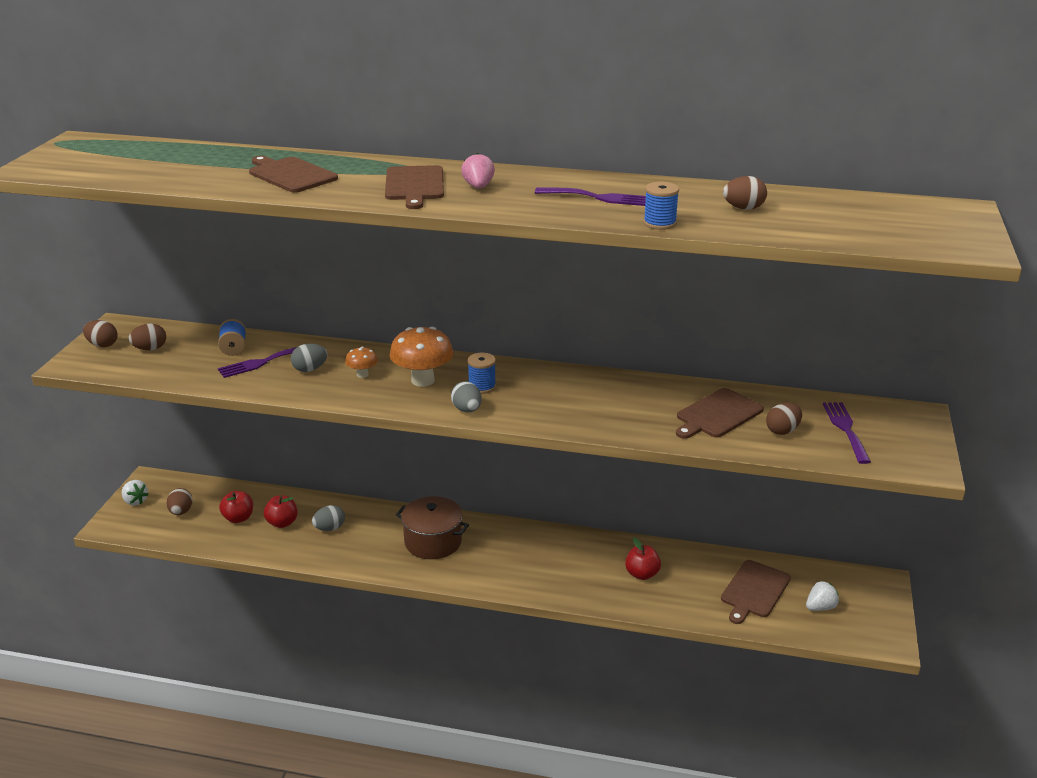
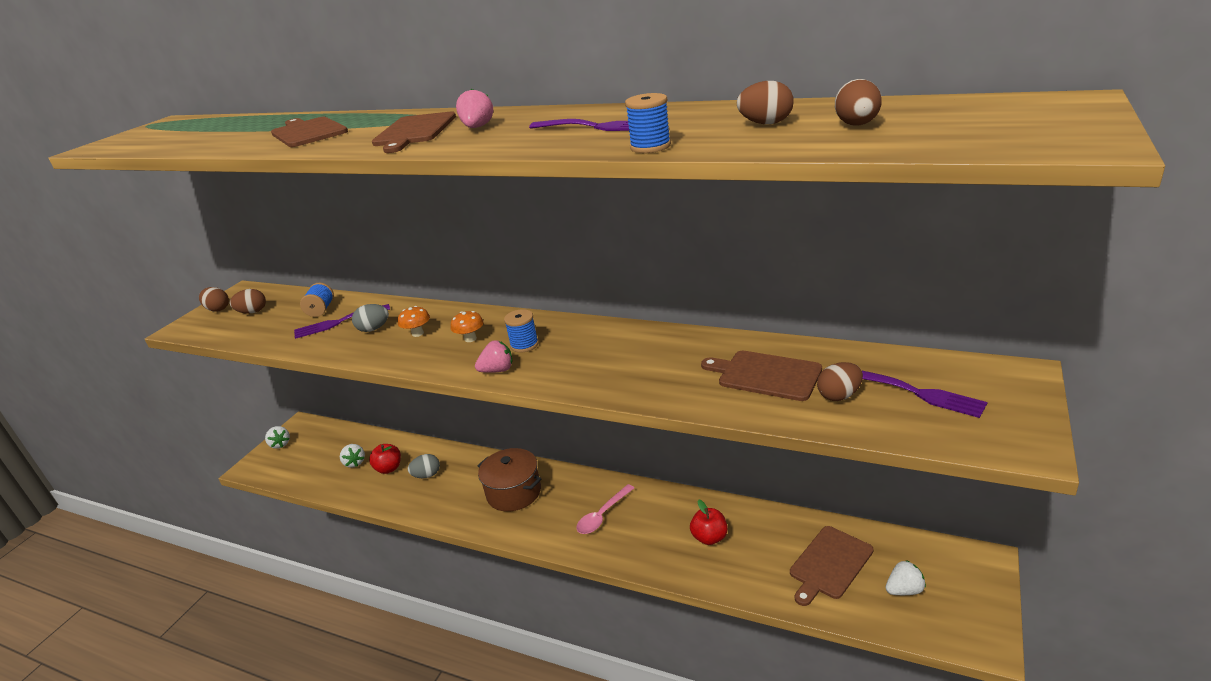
camera: 15 degrees right, 0 degrees up
brown egg [166,488,193,515] -> brown egg moved to [835,79,882,126]
red apple [219,491,253,523] -> white strawberry [340,444,365,468]
orange mushroom [389,327,453,387] -> orange mushroom [451,311,484,342], size x0.52
grey egg [451,381,482,412] -> pink strawberry [475,340,512,373]
brown cutting board [676,388,764,439] -> brown cutting board turned 60 degrees clockwise [701,351,822,401]
purple fork [823,402,871,464] -> purple fork turned 120 degrees clockwise [861,370,988,418]
none -> pink spoon [576,484,634,534]

